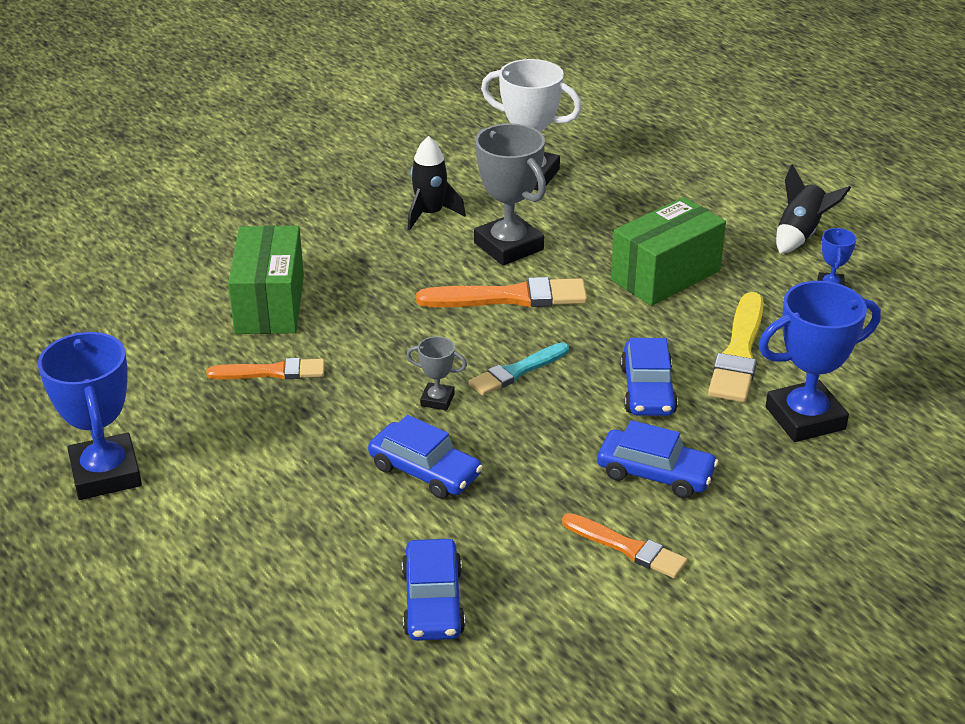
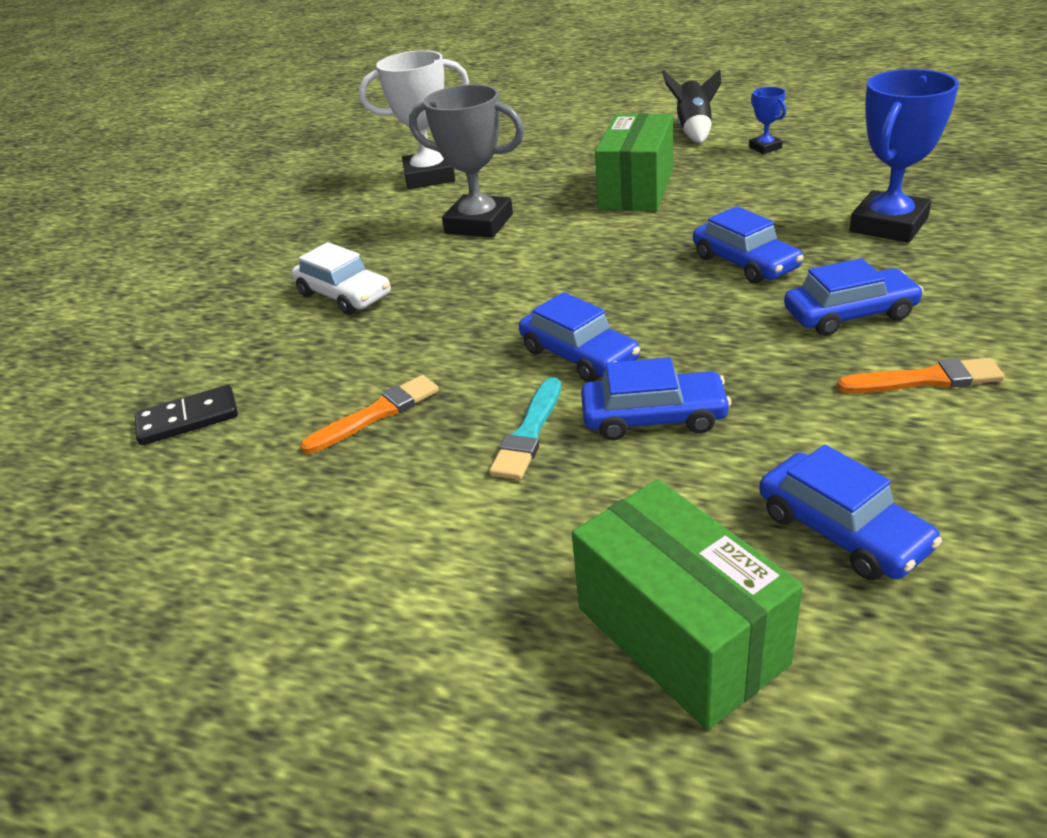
camera: 30 degrees left, 0 degrees up
blue trophy [38,332,142,500] -> none
green box [228,225,304,334] -> green box moved to [572,479,803,730]
black rocket [407,136,466,230] -> none
grey trophy [407,336,467,410] -> blue car [519,292,640,382]
orange brush [416,277,587,307] -> none
turquoise brush [469,342,569,396] -> turquoise brush moved to [489,377,561,480]
yellow brush [708,292,764,402] -> none
none -> black domino [135,385,238,445]
none -> white car [291,242,391,315]

